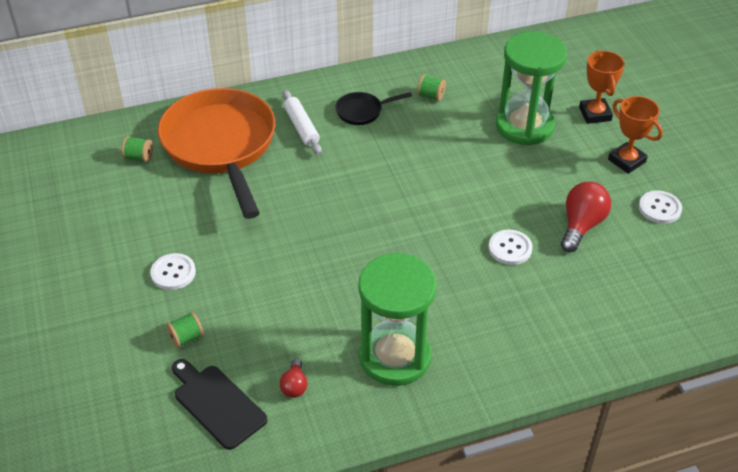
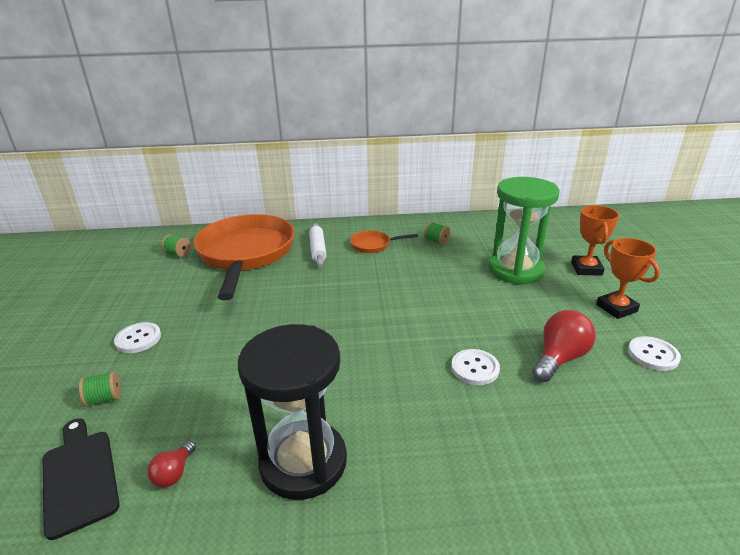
camera: 15 degrees right, 15 degrees down
black pan [336,92,412,125] -> orange pan [350,230,418,253]
green hourglass [358,253,436,386] -> black hourglass [238,324,347,500]

